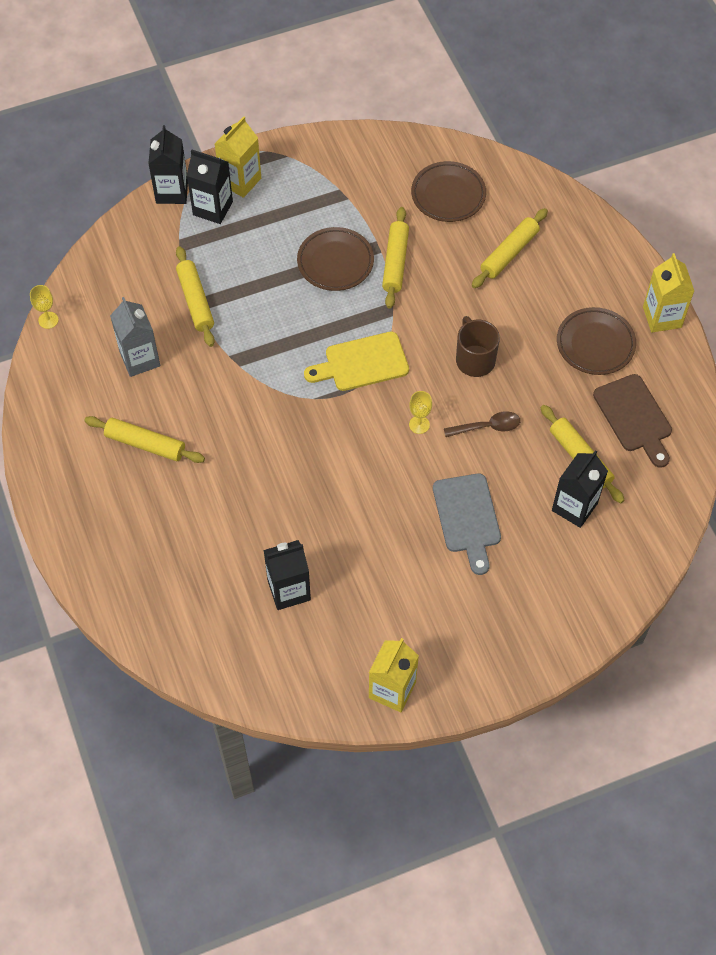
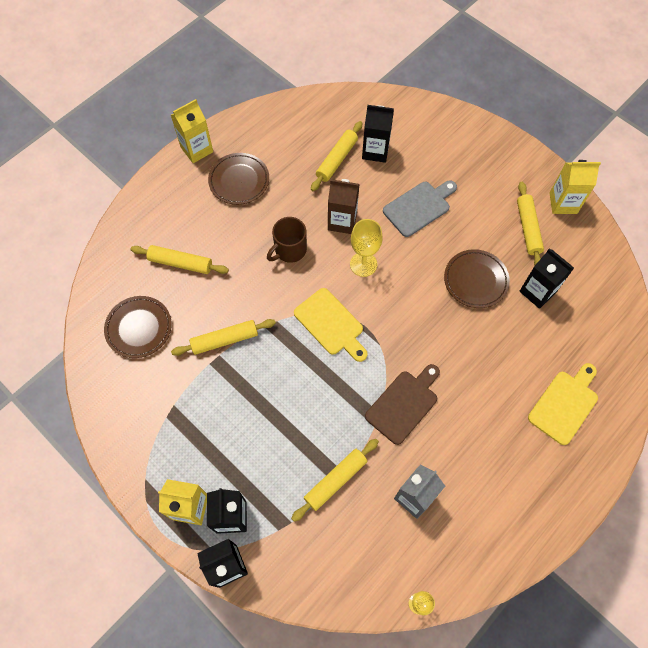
camera: 115 degrees left, 5 degrees up
yellow rolling pin [84,416,205,463] -> yellow rolling pin moved to [517,182,544,265]
brown plate [297,227,374,291] -> brown plate moved to [444,249,510,308]
yellow goblet [409,391,432,434] -> yellow goblet [350,219,383,277], size x1.68
brown spoon [444,411,520,437] -> brown carton [328,179,359,234]
brown cutting board [593,374,672,468] -> brown cutting board moved to [365,364,440,445]
none -> yellow cutting board [528,363,598,445]

